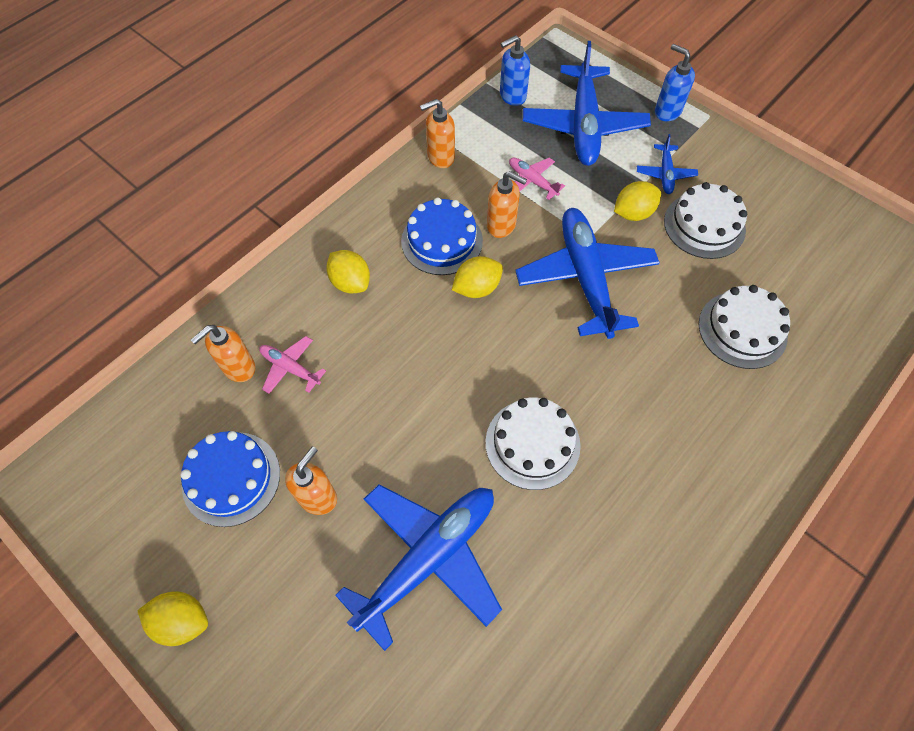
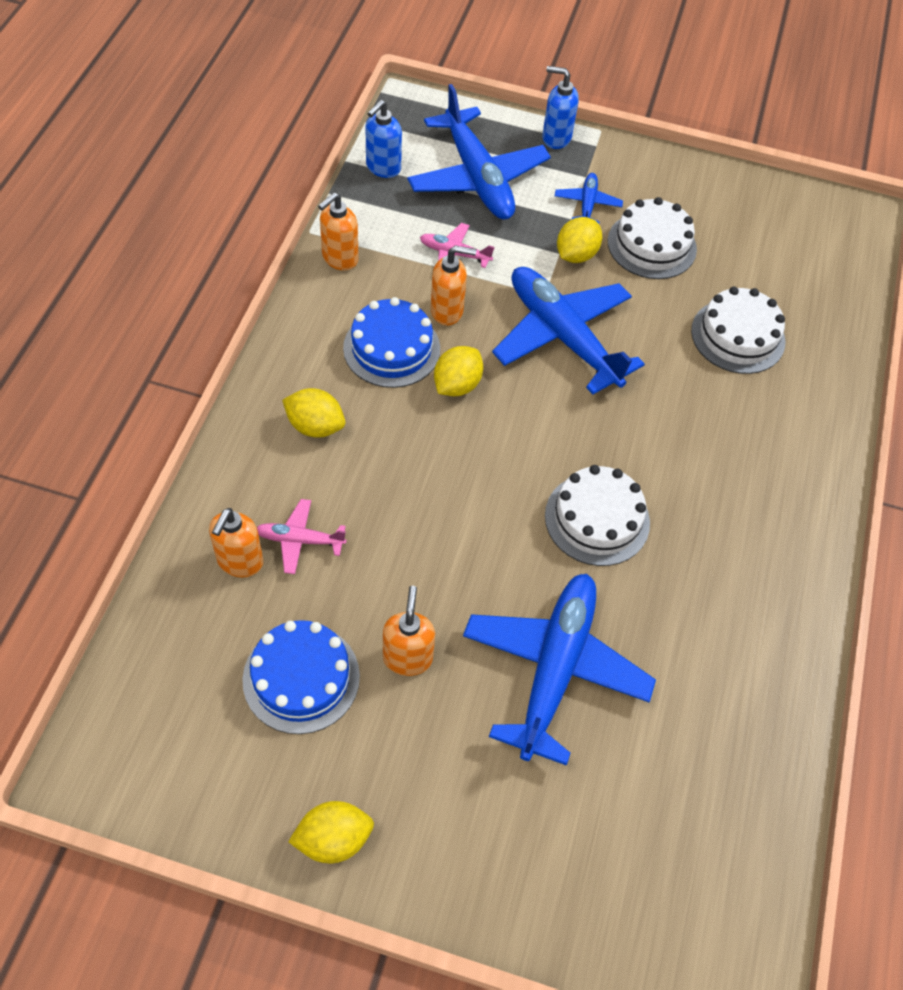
camera: 30 degrees left, 5 degrees down
blue plane [637,134,698,194] -> blue plane turned 150 degrees counterclockwise [555,173,623,224]

